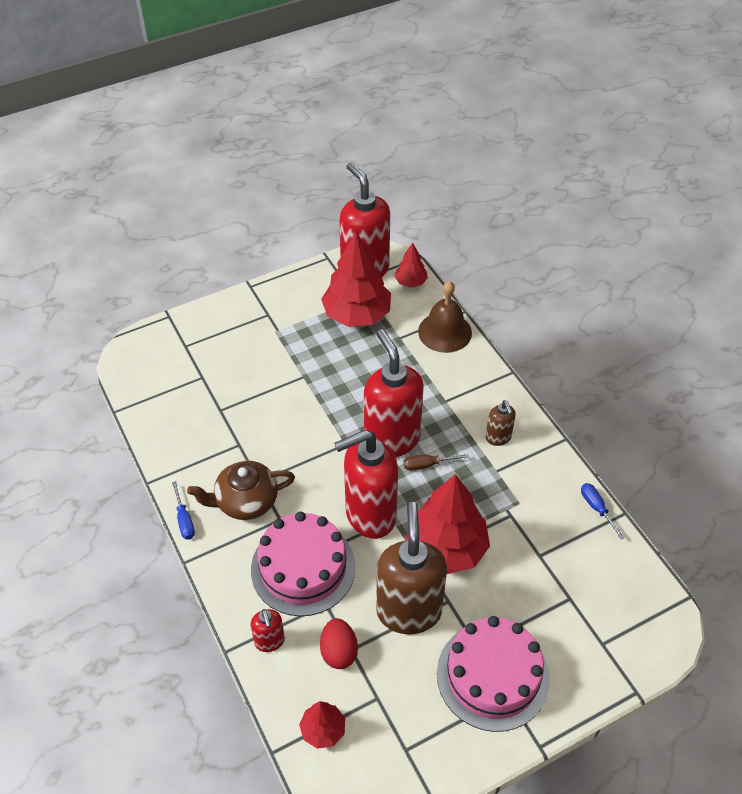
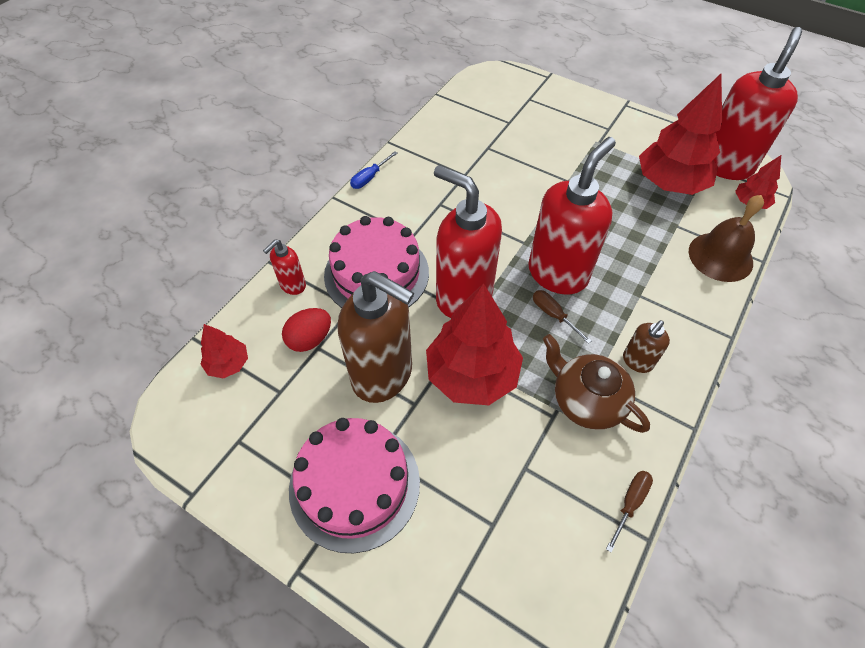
camera: 60 degrees right, 5 degrees up
brown teapot [187,461,295,520] -> brown teapot moved to [543,334,650,433]
brown soap dispenser [376,502,447,634] -> brown soap dispenser turned 60 degrees clockwise [338,271,414,403]
blue screwdriver [581,483,625,539] -> brown screwdriver [606,471,653,553]

